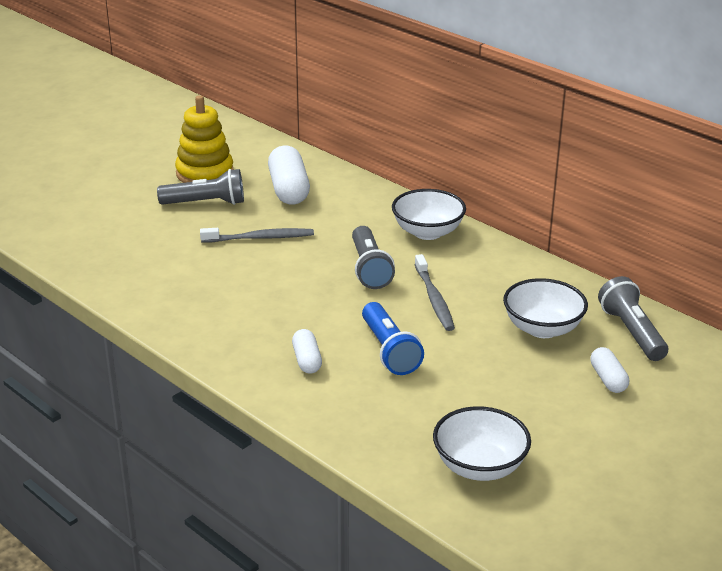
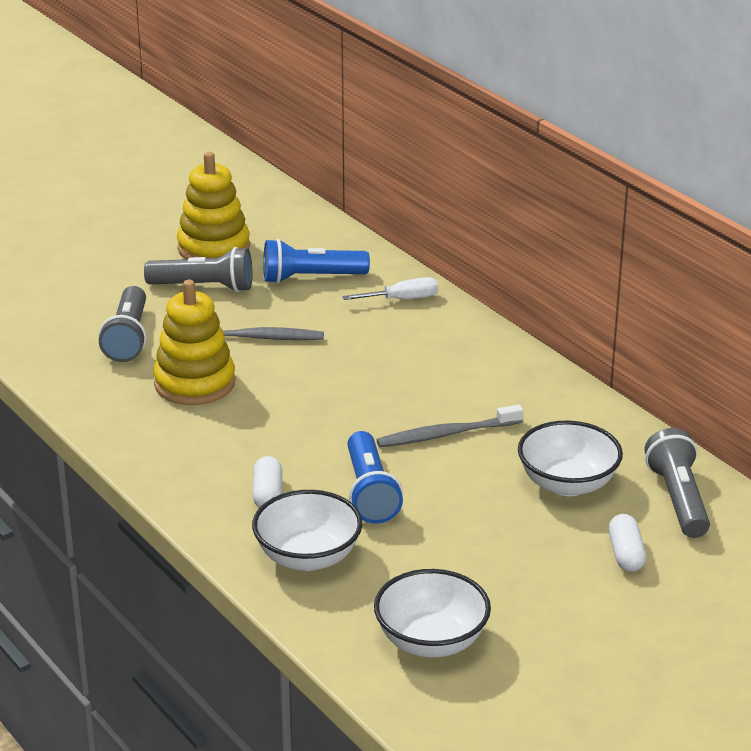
camera: 10 degrees right, 0 degrees up
white capsule [268,145,310,205] -> blue flashlight [263,239,370,284]
grey flashlight [352,226,395,289] -> grey flashlight moved to [98,286,147,362]
white bowl [392,189,466,240] -> white bowl moved to [252,490,362,571]
grey toothbrush [415,254,455,331] -> grey toothbrush turned 75 degrees clockwise [377,404,523,447]
none -> yellow stacking toy [153,280,235,405]
none -> white screwdriver [343,277,438,300]

